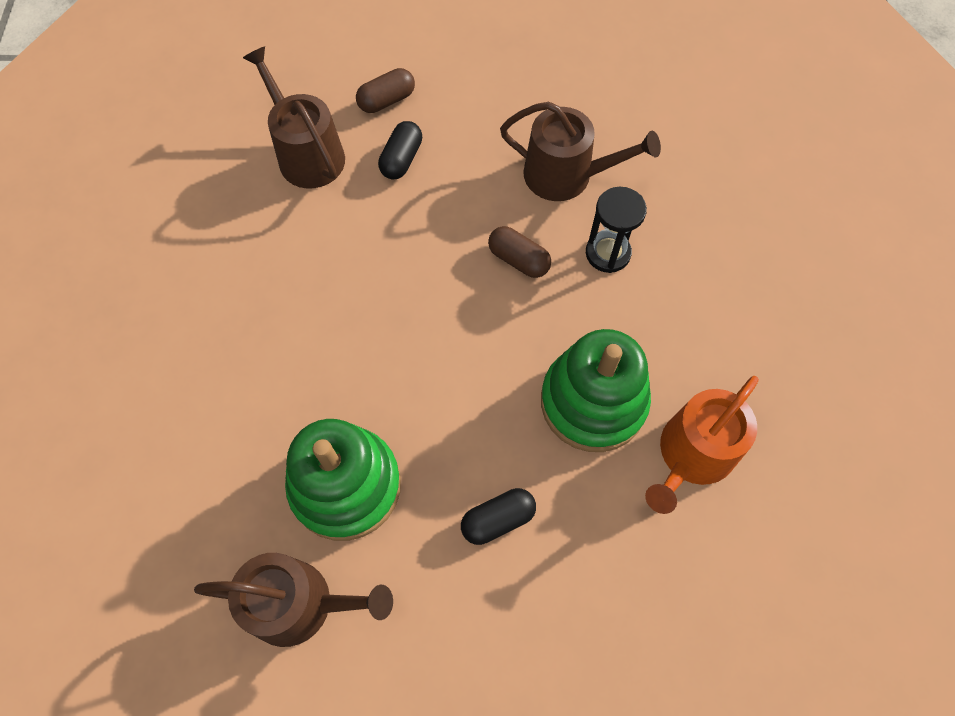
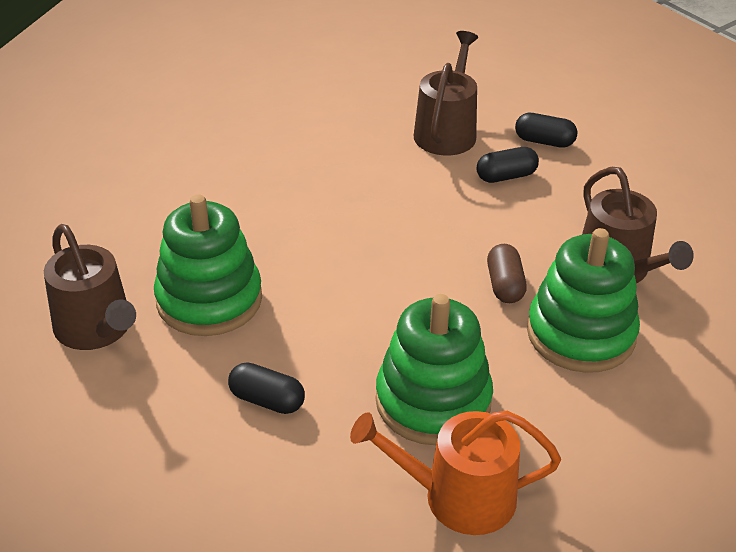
camera: 50 degrees right, 25 degrees down
brown capsule [356,68,415,113] -> black capsule [515,113,578,148]
black hourglass [586,187,647,273] -> green stacking toy [527,228,640,373]

